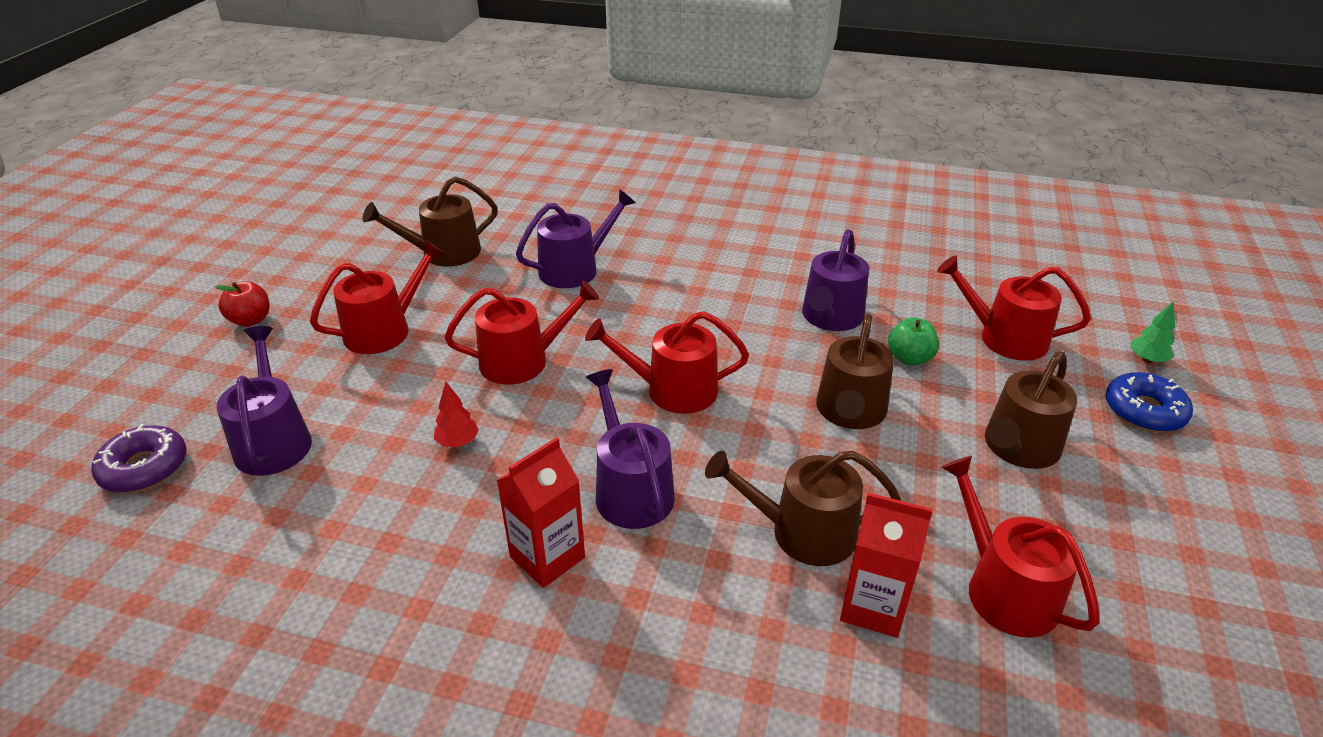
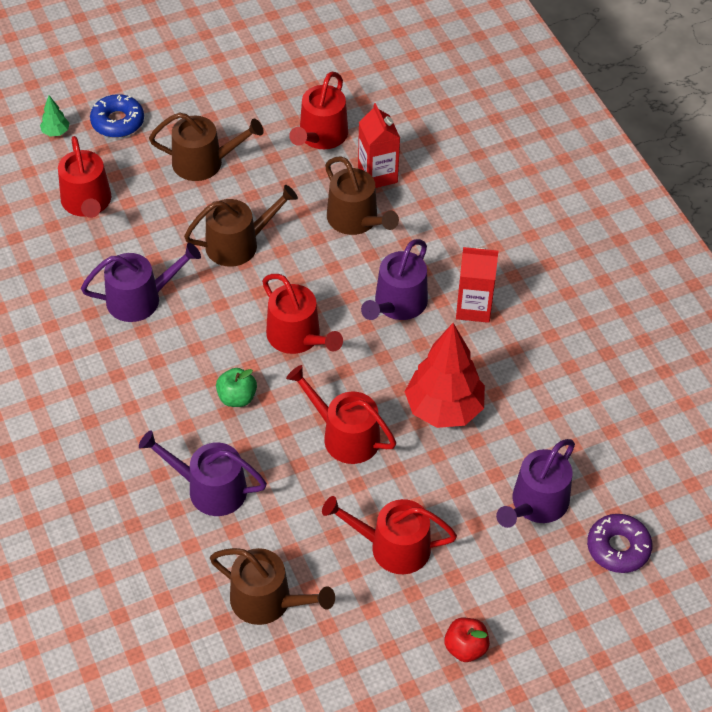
camera: 130 degrees left, 15 degrees up
red tree [434,382,479,447] -> red tree [405,323,485,428], size x2.41
green apple [888,317,939,366] -> green apple moved to [216,368,257,407]

